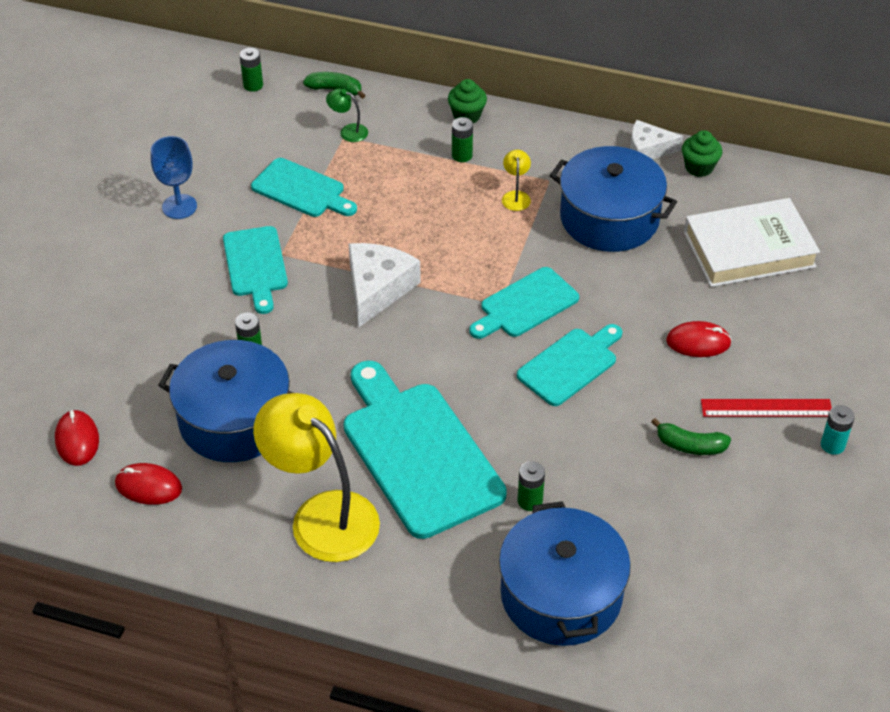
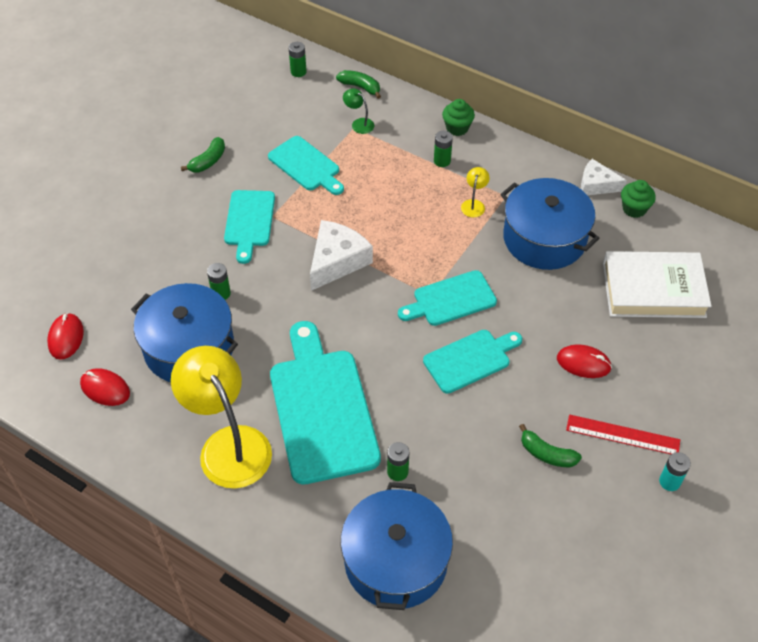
camera: 15 degrees right, 5 degrees up
blue goblet [151,136,197,219] -> green banana [181,137,225,173]

